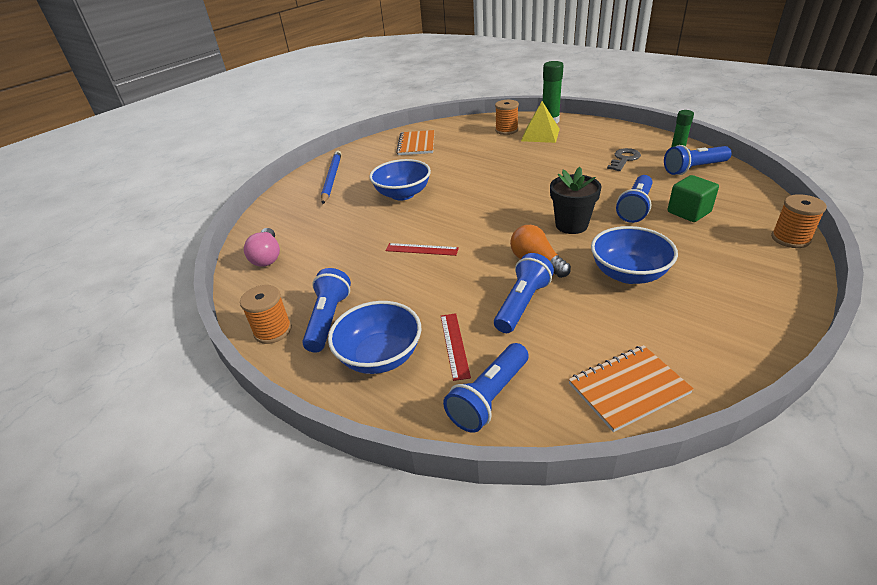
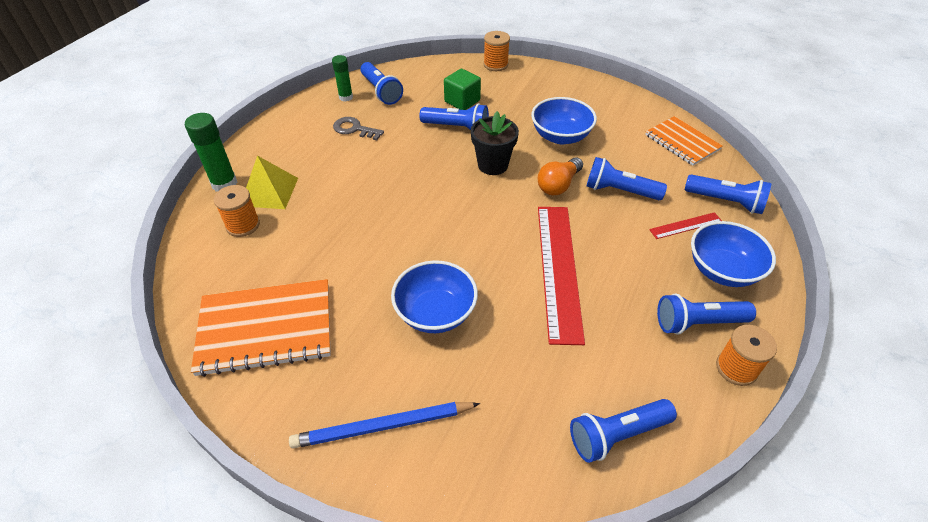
camera: 105 degrees left, 10 degrees up
pink light bulb [244,228,280,267] -> blue flashlight [570,399,677,463]
red ruler [385,243,459,256] -> red ruler [538,207,585,345], size x2.20
orange notebook [396,130,435,155] -> orange notebook [191,279,331,377], size x1.57

